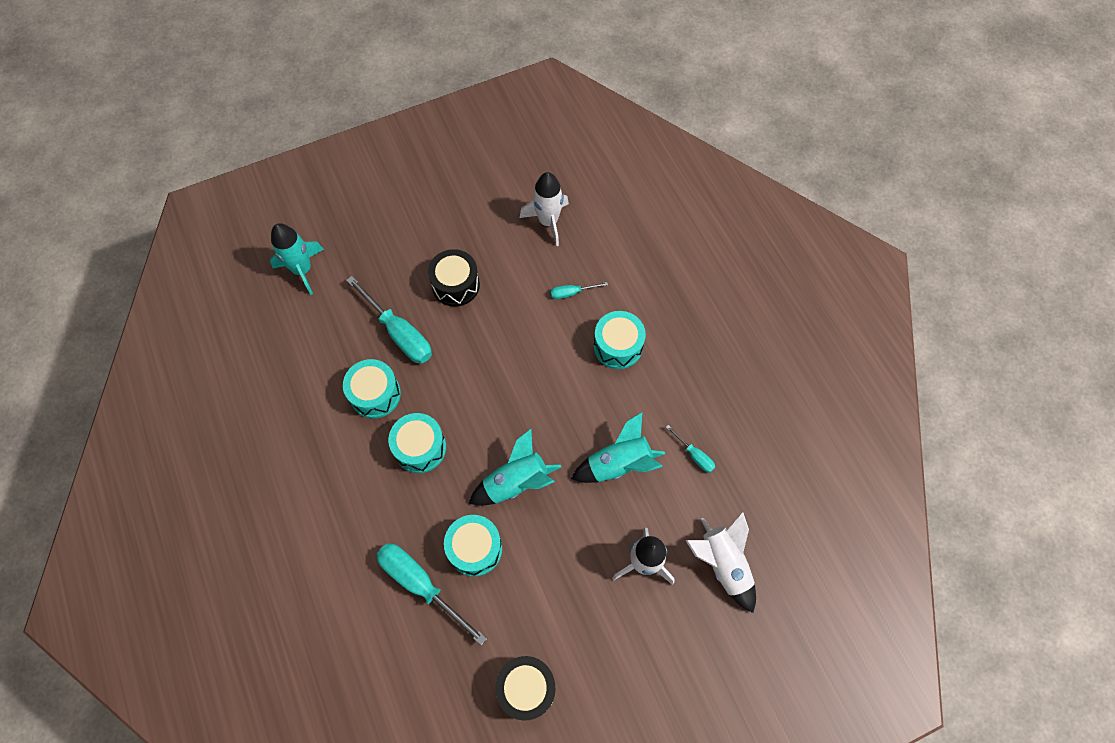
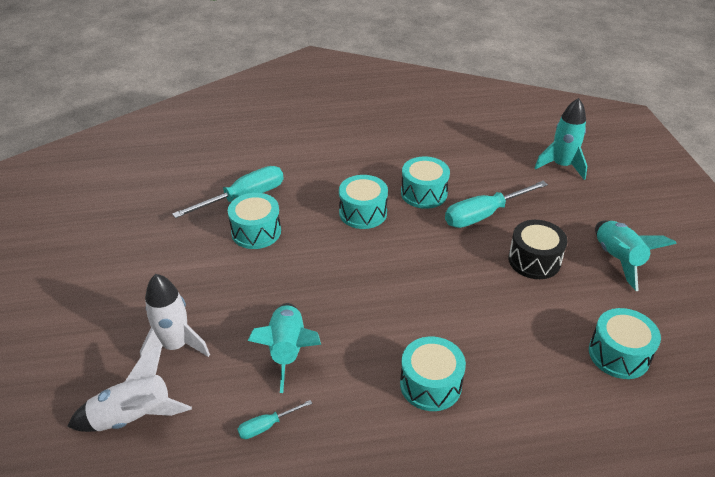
camera: 105 degrees right, 25 degrees down
turquoise rocket [469,429,561,506] -> turquoise rocket moved to [595,220,677,291]
black drum [495,656,555,721] -> none
white rocket [520,172,569,246] -> turquoise drum [589,308,661,379]
turquoise screwdriver [551,282,608,299] -> none

